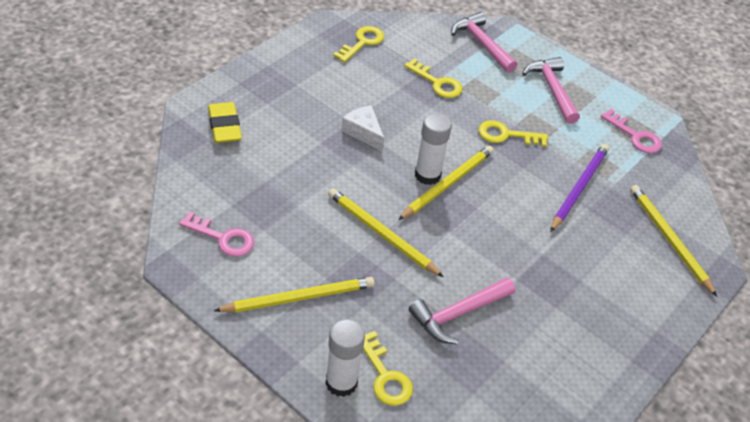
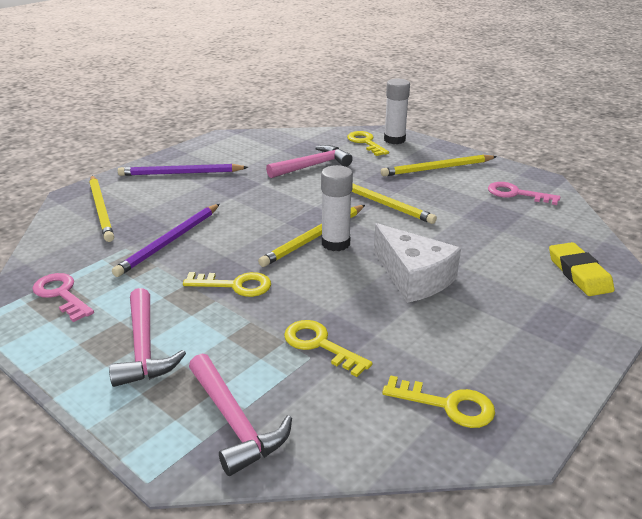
camera: 175 degrees left, 15 degrees down
yellow key [333,26,384,62] -> yellow key turned 105 degrees counterclockwise [382,375,495,428]
white cheese [342,105,384,151] -> white cheese [374,223,461,303], size x1.59
none -> purple pencil [118,164,248,176]

